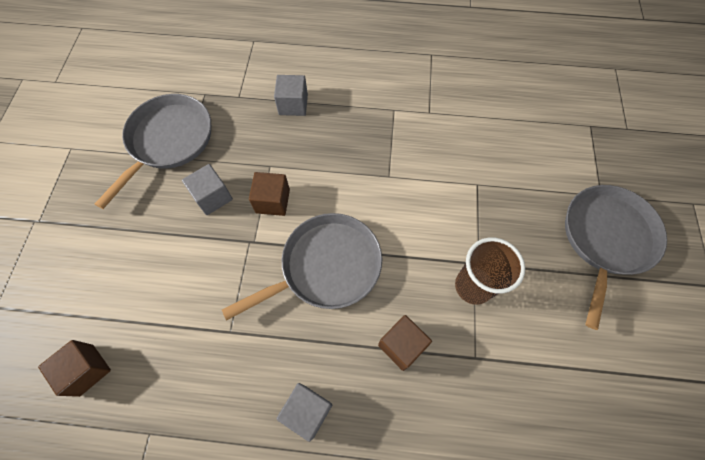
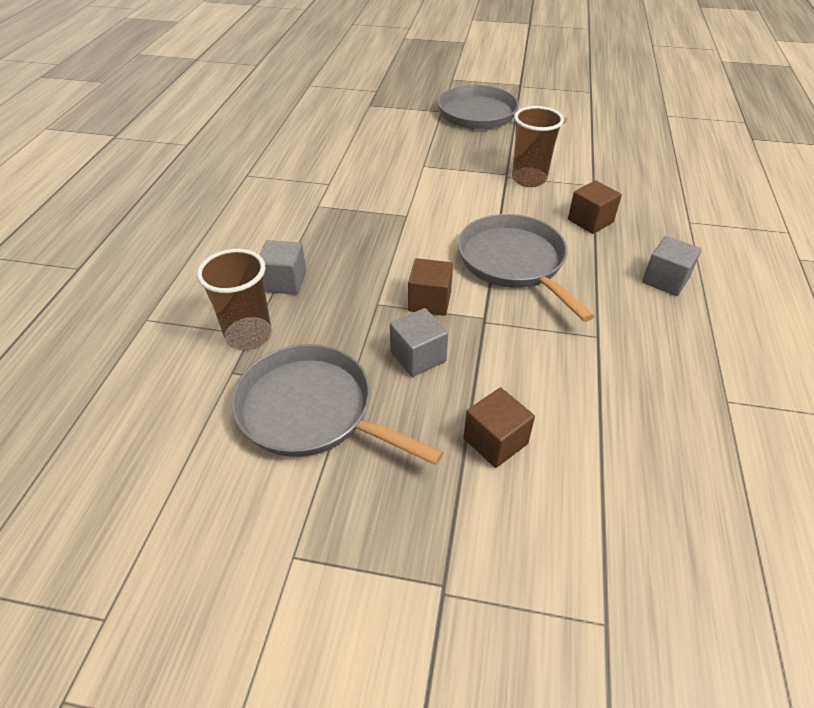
camera: 85 degrees left, 20 degrees down
brown cube [38,340,111,397] -> brown cube moved to [463,388,535,468]
none -> brown cup [197,249,272,350]

